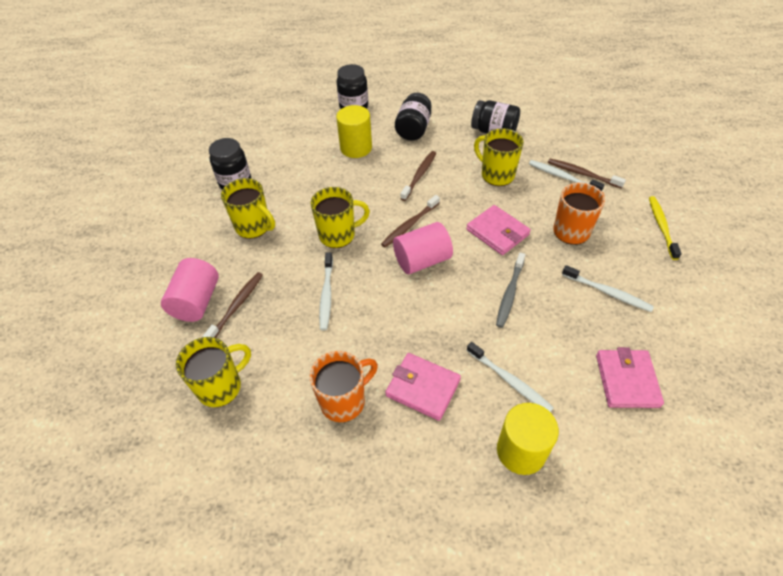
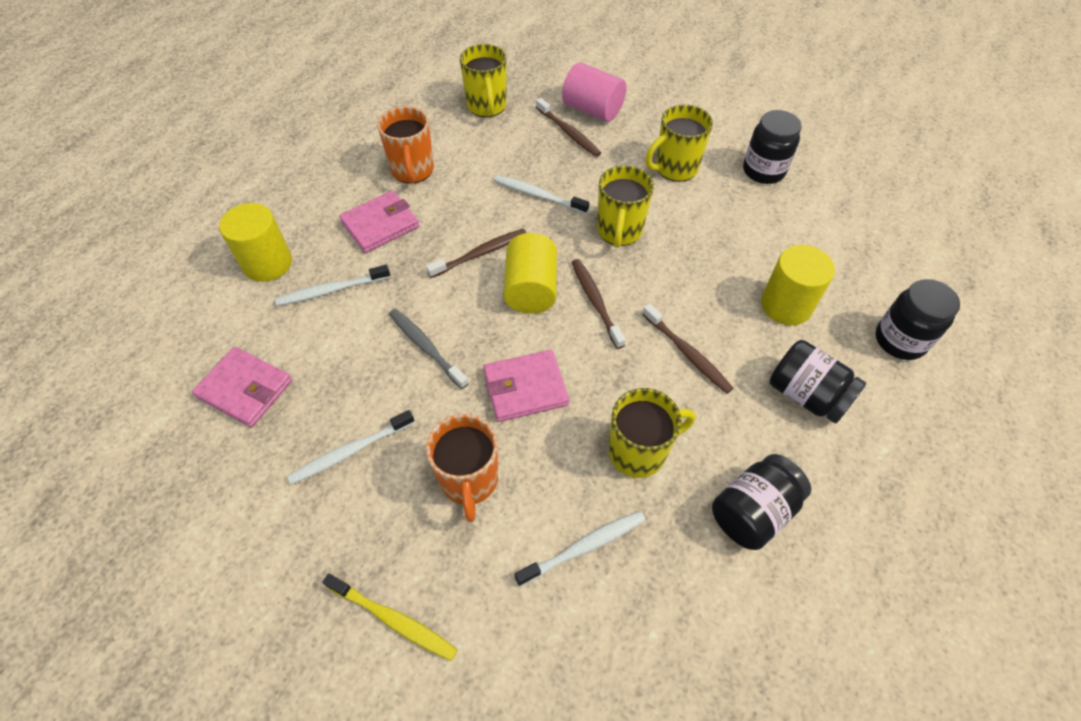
camera: 115 degrees right, 5 degrees up
pink cylinder [393,222,453,274] -> yellow cylinder [504,233,557,314]
brown toothbrush [548,159,626,189] -> brown toothbrush moved to [426,229,527,278]

